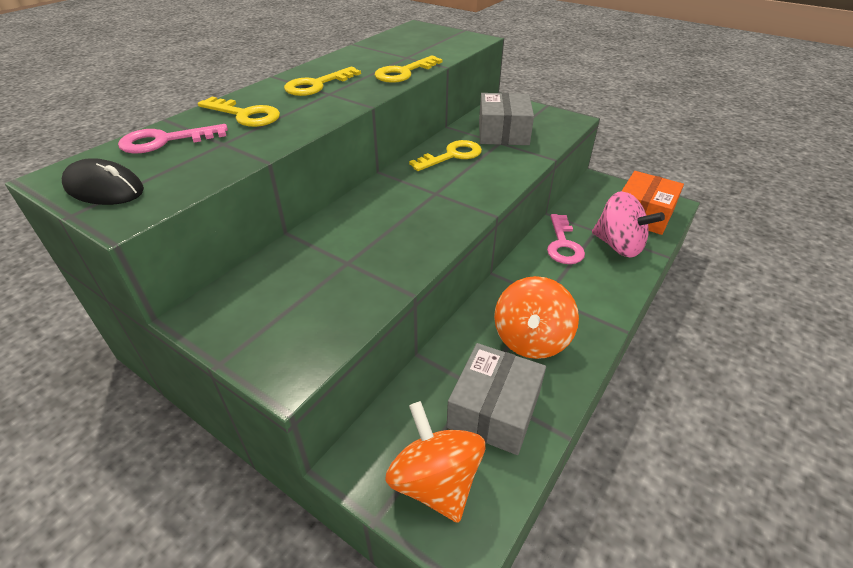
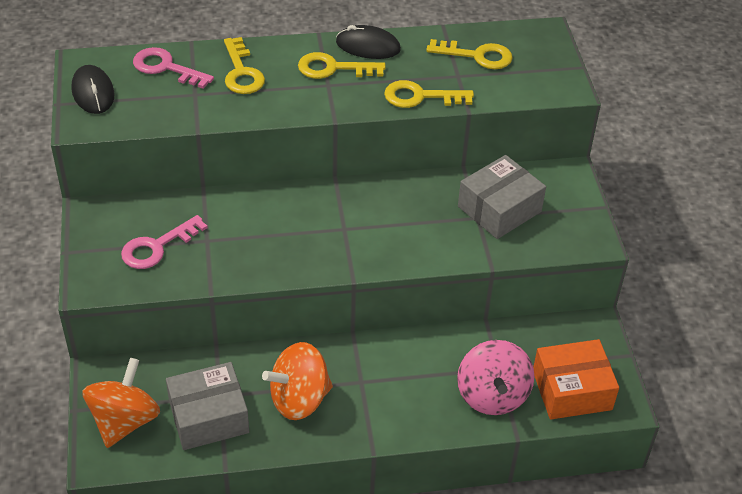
camera: 45 degrees right, 5 degrees up
yellow key [409,140,482,171] -> yellow key moved to [426,39,513,69]
pink key [547,214,585,264] -> pink key moved to [121,215,208,269]
none -> black mouse [336,25,401,59]

